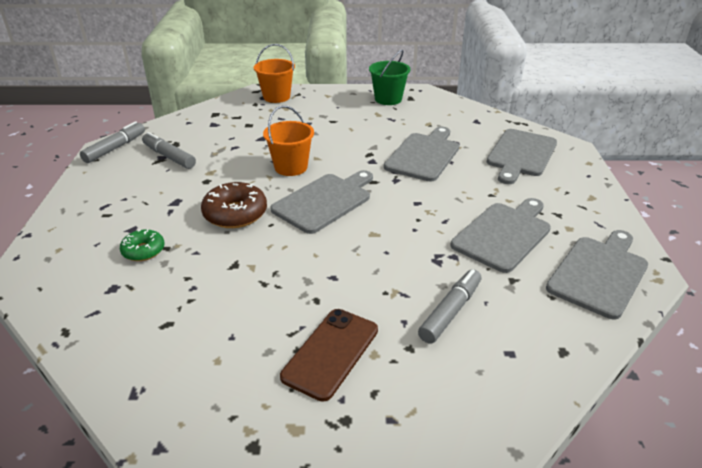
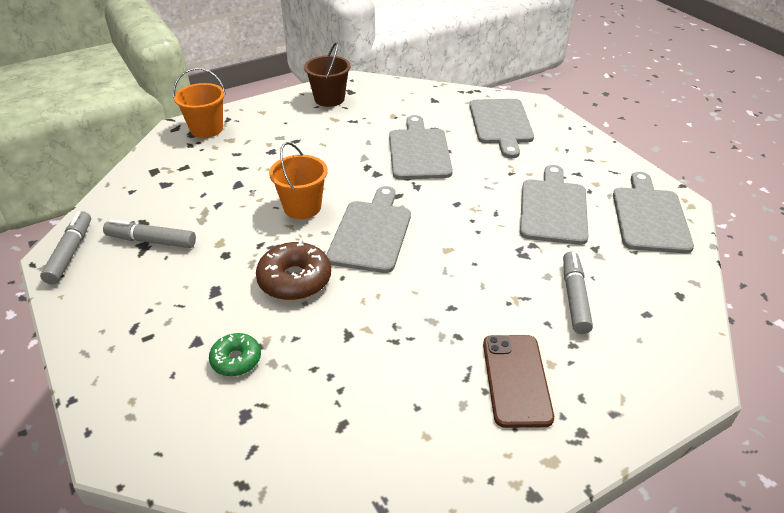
camera: 30 degrees left, 5 degrees up
green bucket [369,50,410,105] -> brown bucket [304,43,351,107]

